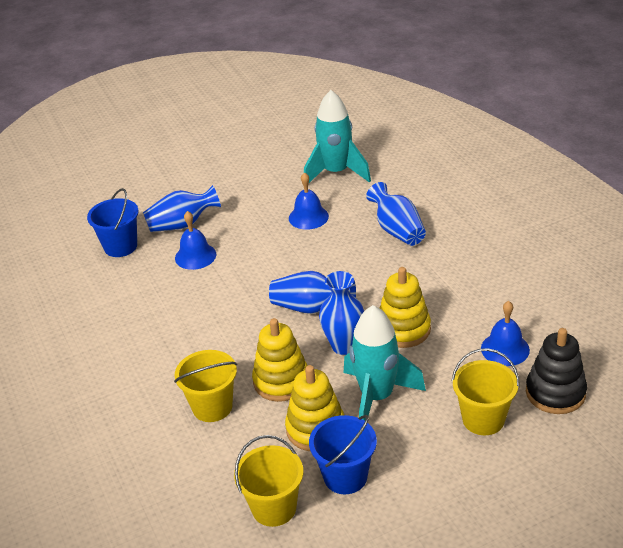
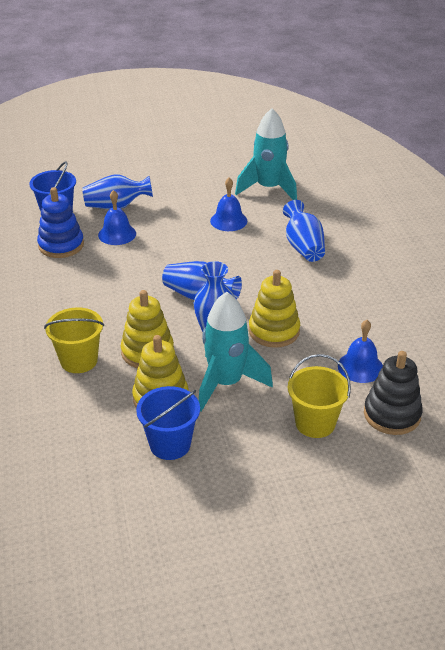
camera: 10 degrees right, 0 degrees up
yellow bucket [234,435,303,527] -> none
none -> blue stacking toy [37,187,84,258]

